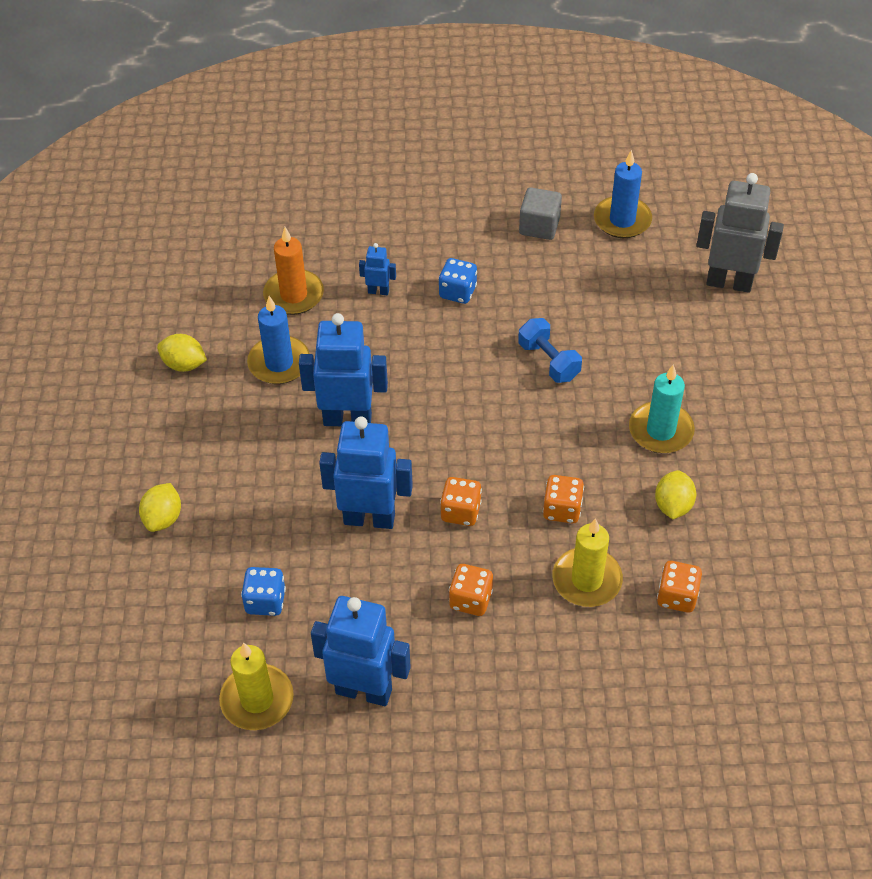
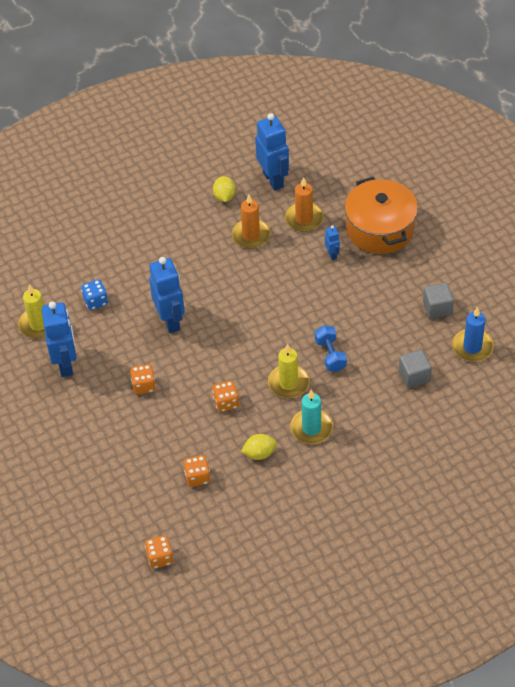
camera: 65 degrees right, 0 degrees up
yellow lemon [139,483,181,532] -> none
blue candle [247,296,310,384] -> orange candle [232,194,271,249]
blue robot [299,313,388,426] -> blue robot moved to [255,113,289,191]
blue dice [438,258,477,304] -> none
orange dice [440,477,482,526] -> orange dice moved to [145,535,174,569]
blue dumbbell [518,318,582,383] -> blue dumbbell turned 45 degrees counterclockwise [315,325,347,372]
yellow candle [552,518,623,607] -> yellow candle moved to [268,344,310,398]
grey robot [696,173,784,293] -> none
none -> orange pot [345,177,418,254]
none -> grey cube [399,350,432,388]

